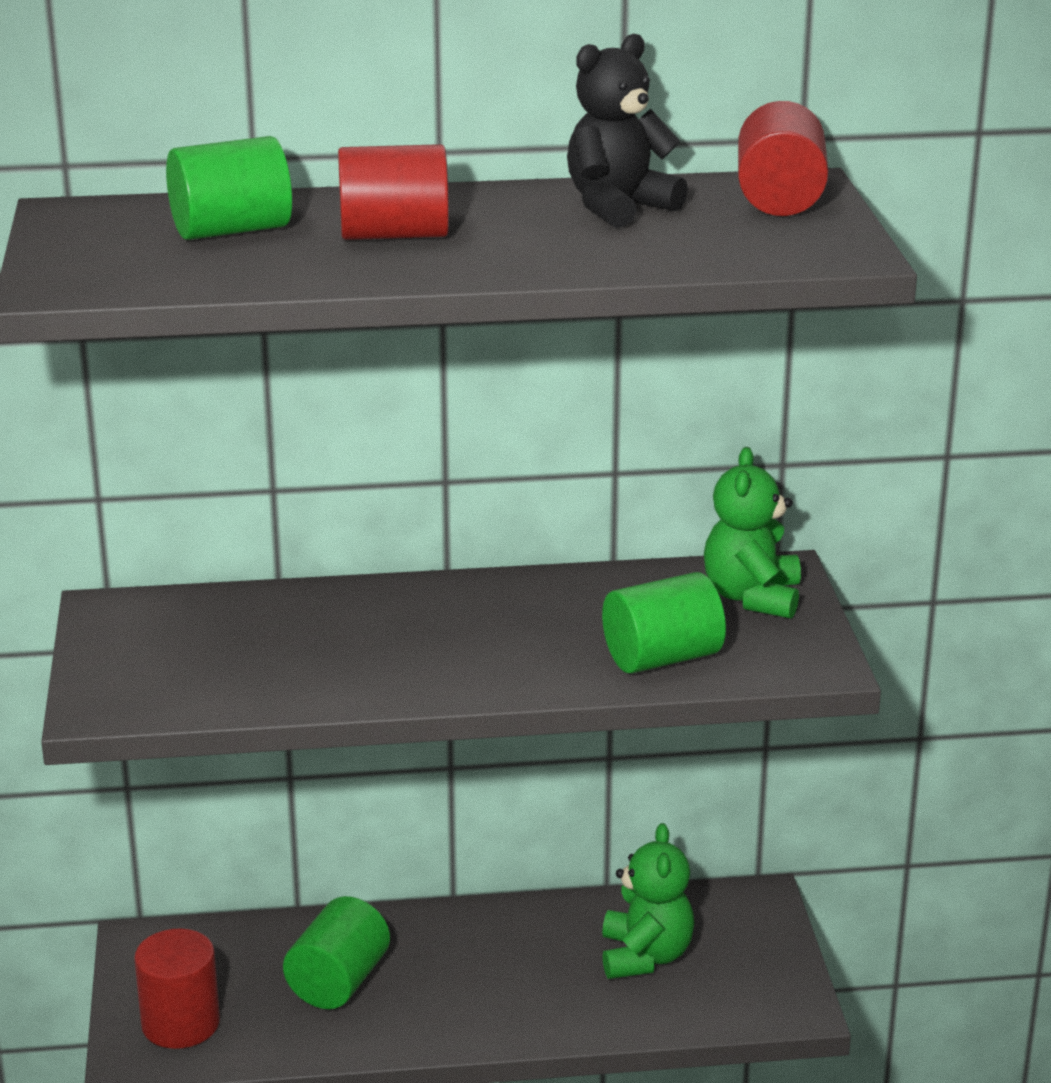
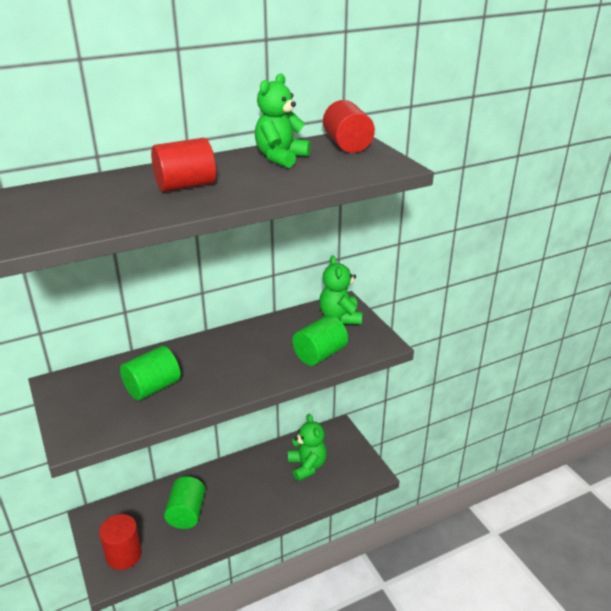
camera: 20 degrees left, 5 degrees up
green cylinder [166,136,292,240] -> green cylinder moved to [120,346,181,401]
black teddy bear [567,34,688,228] -> green teddy bear [255,73,311,168]

